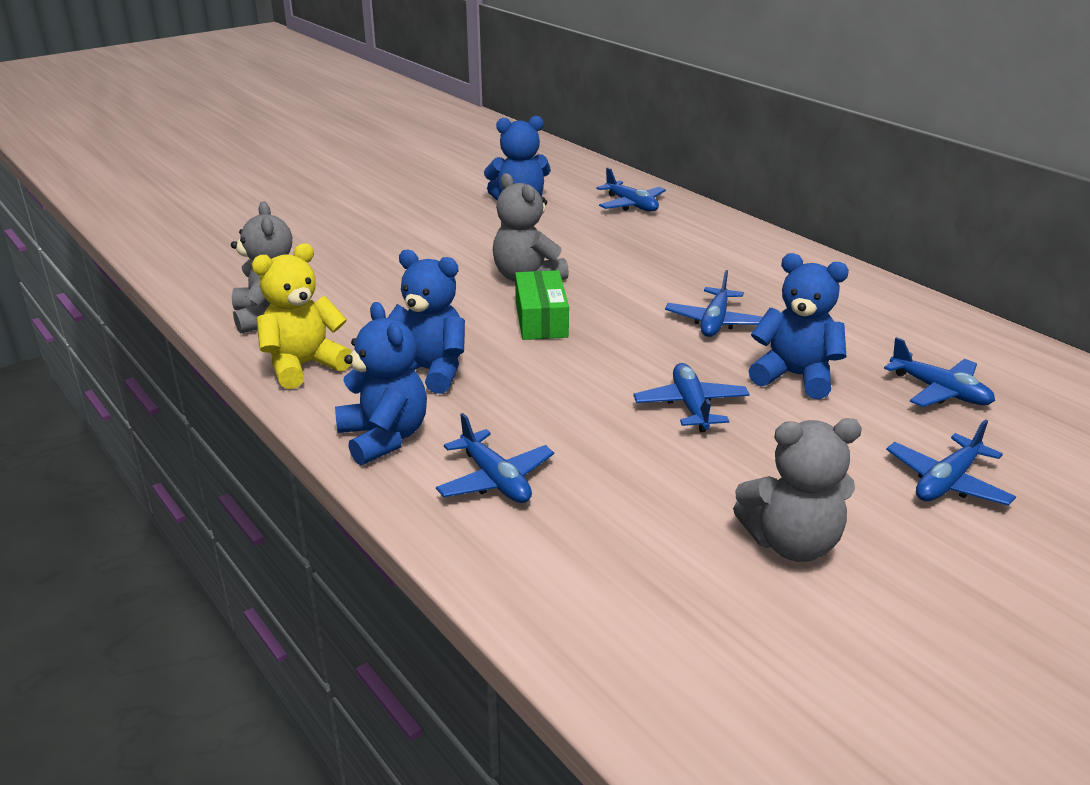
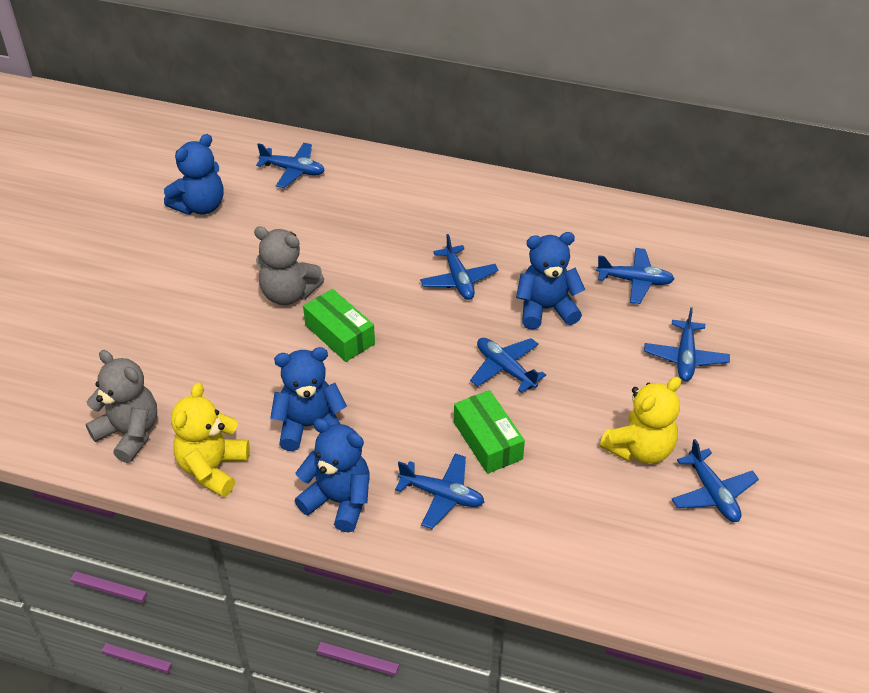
camera: 35 degrees left, 15 degrees up
grey teddy bear [733,418,862,562] -> yellow teddy bear [600,377,681,464]
none -> green box [454,390,525,474]
none -> blue plane [672,439,759,522]

